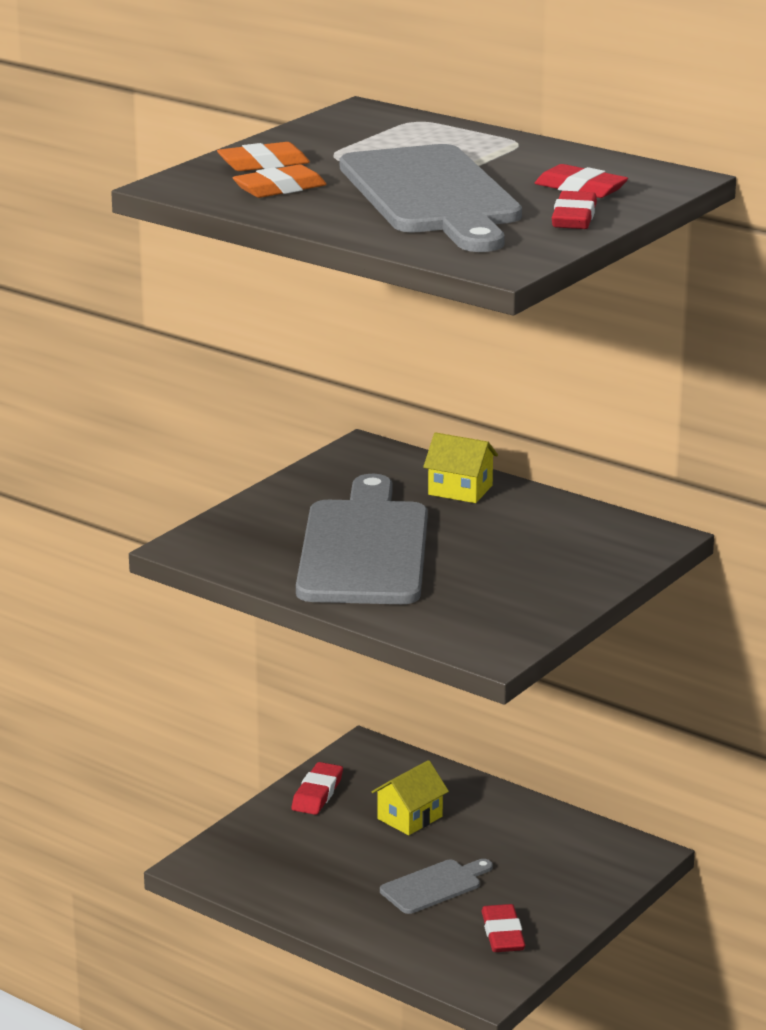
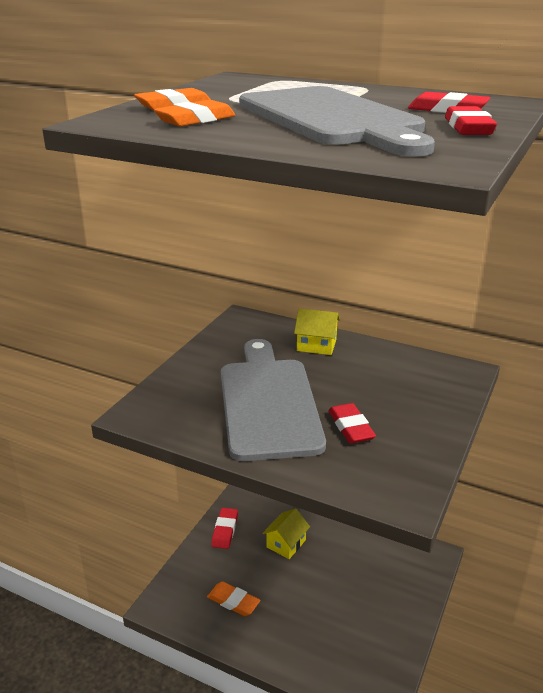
camera: 10 degrees left, 5 degrees up
grey cutting board [380,859,493,914] -> none
red eraser [481,904,525,952] -> red eraser moved to [328,403,376,444]
none -> orange eraser [207,581,260,616]

